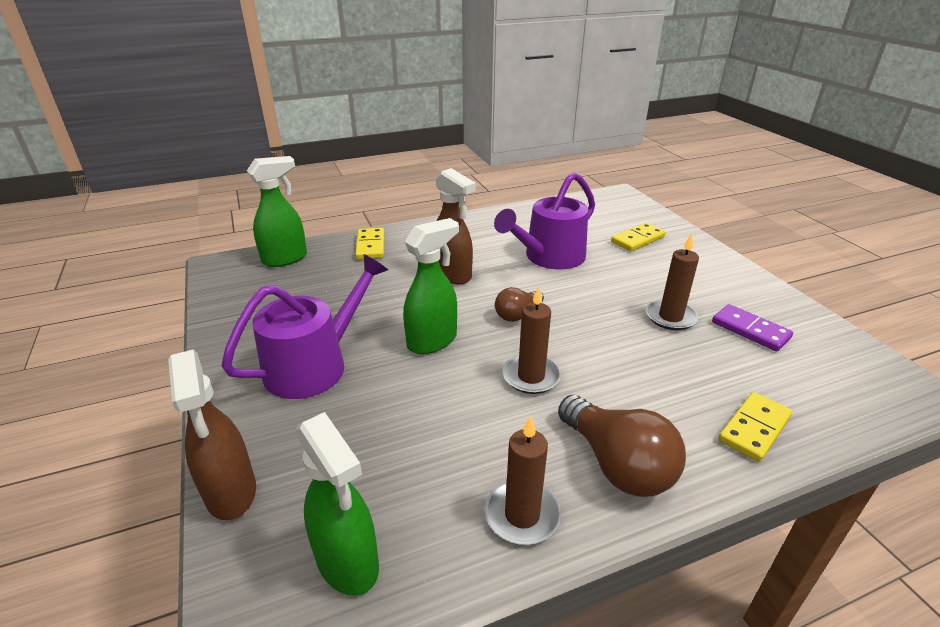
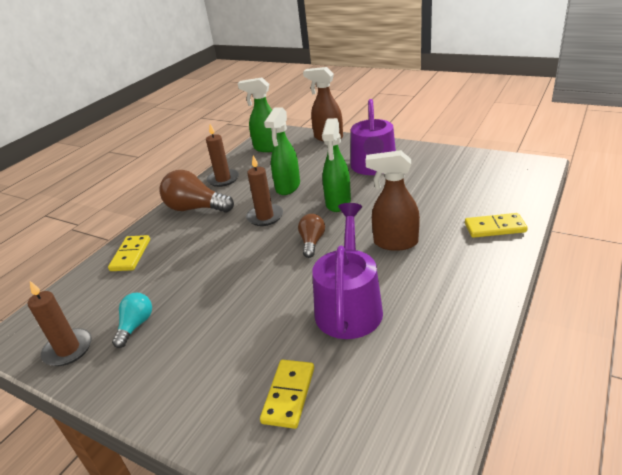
camera: 145 degrees right, 0 degrees up
green spray bottle [247,156,307,267] -> green spray bottle moved to [264,108,300,195]
yellow domino [355,228,384,259] -> yellow domino turned 45 degrees counterclockwise [465,213,528,238]
brown candle [646,233,699,330] -> brown candle moved to [28,281,92,366]
purple domino [712,304,793,351] -> turquoise light bulb [112,293,152,348]

